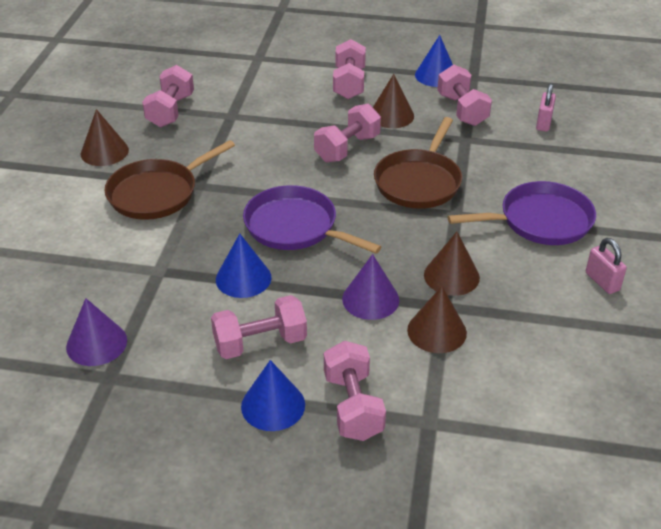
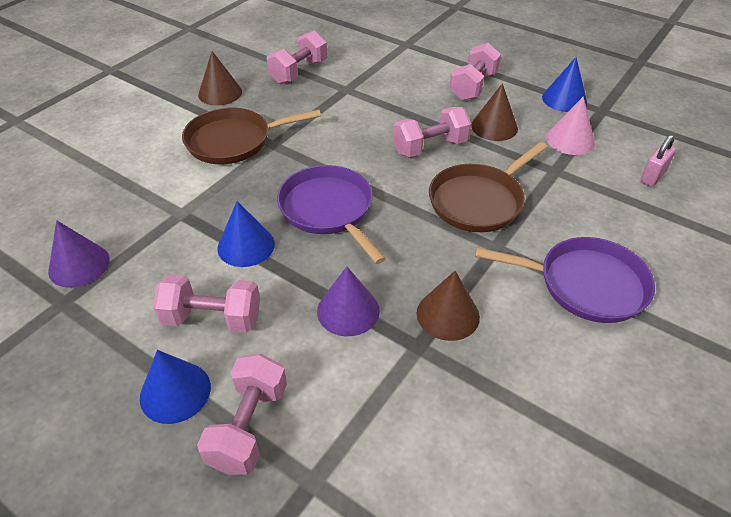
camera: 25 degrees right, 5 degrees up
brown cone [407,286,467,353] -> none
pink dumbbell [437,65,492,126] -> pink cone [546,96,595,155]
pink padlock [586,238,627,294] -> none

